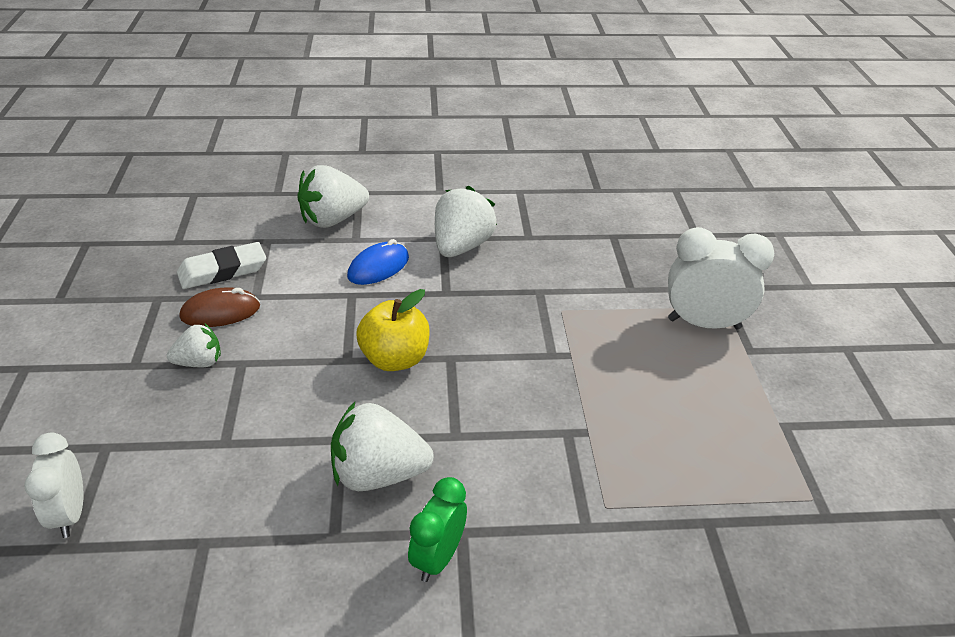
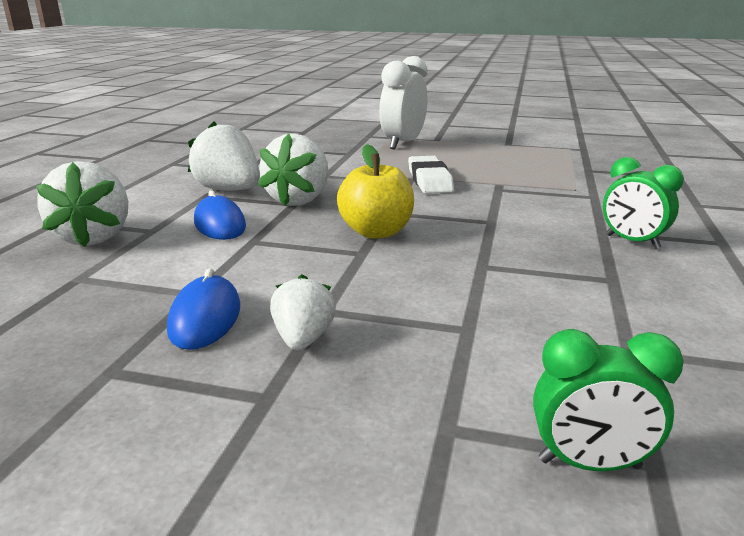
camera: 70 degrees left, 15 degrees down
white clock [24,432,84,538] -> green clock [533,329,684,471]
white eraser [177,242,266,289] -> white eraser moved to [408,156,454,194]
brown mouse [180,287,260,327] -> blue mouse [167,268,240,350]
white strawberry [331,402,434,491] -> white strawberry moved to [258,134,328,206]

